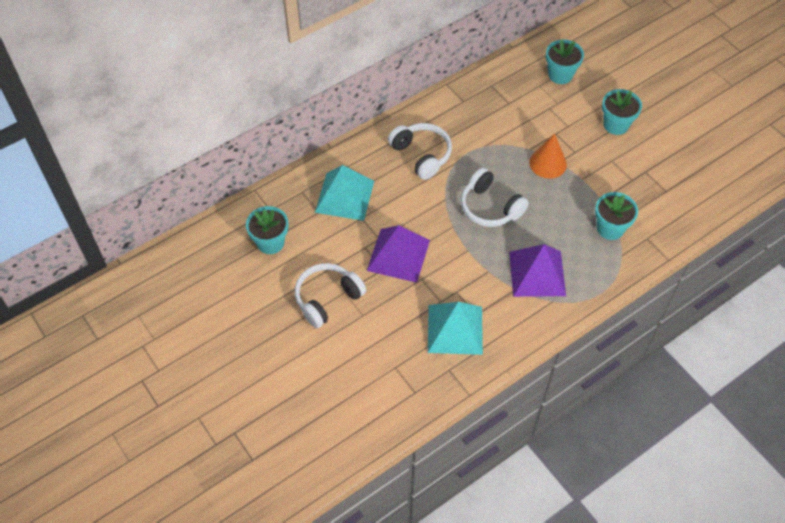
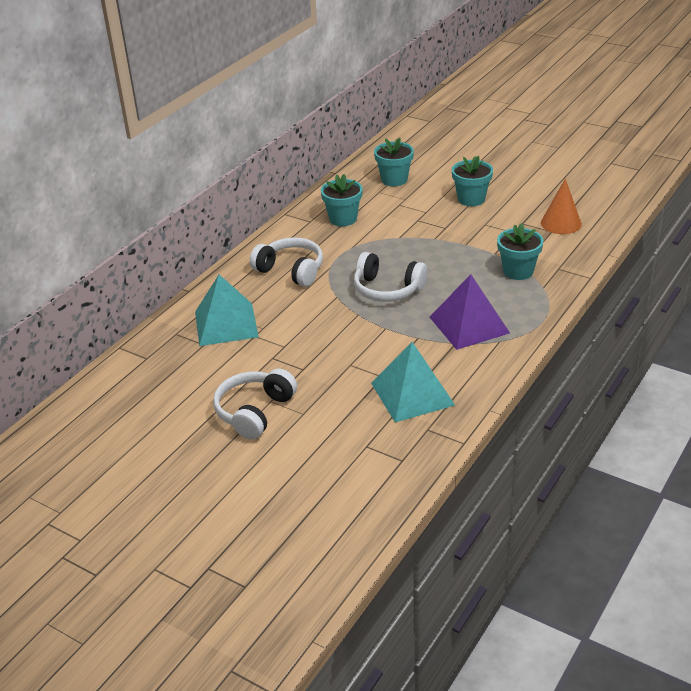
camera: 20 degrees left, 20 degrees down
turquoise flower pot [246,206,288,254] -> turquoise flower pot moved to [321,174,363,226]
purple pyramid [367,225,430,283] -> none
orange cone [529,133,567,179] -> orange cone moved to [541,179,582,234]

